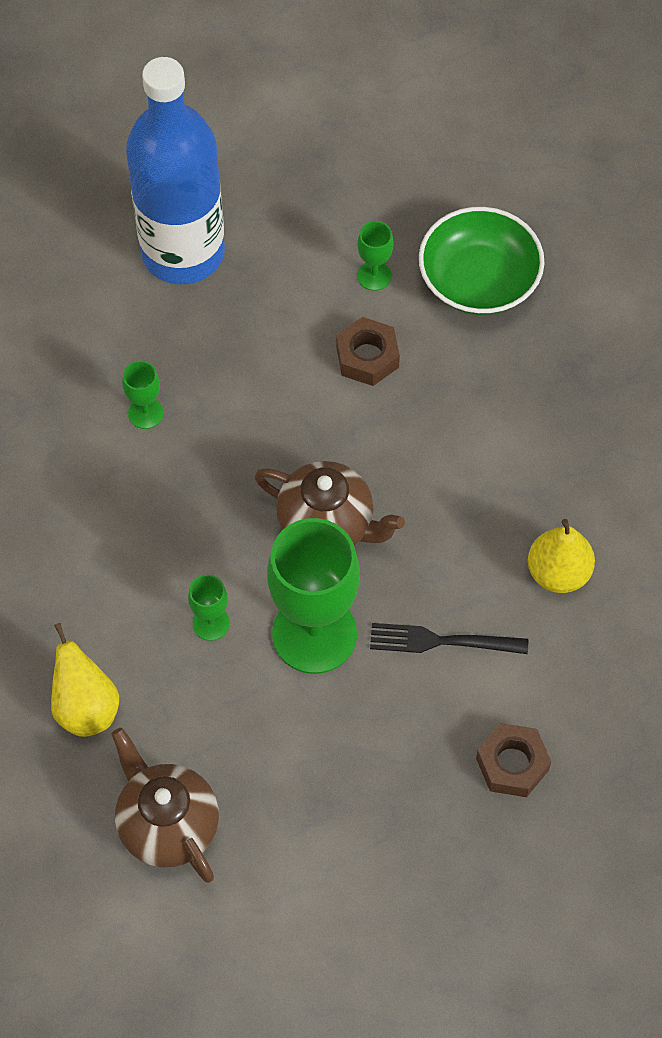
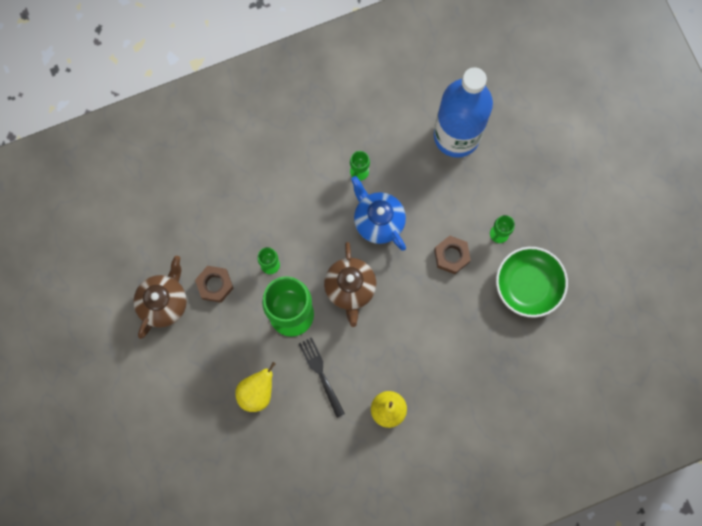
camera: 60 degrees right, 15 degrees up
yellow pear [51,623,119,737] -> yellow pear moved to [235,362,276,412]
brown nut [476,723,551,797] -> brown nut moved to [195,266,234,303]
none -> blue teapot [351,176,406,251]

